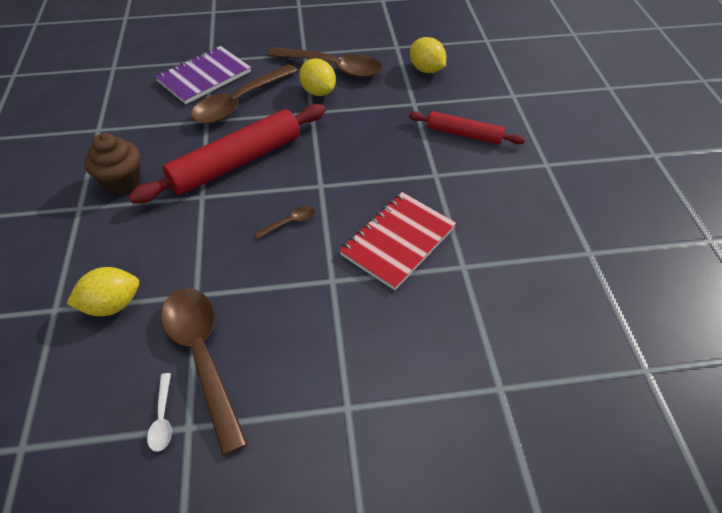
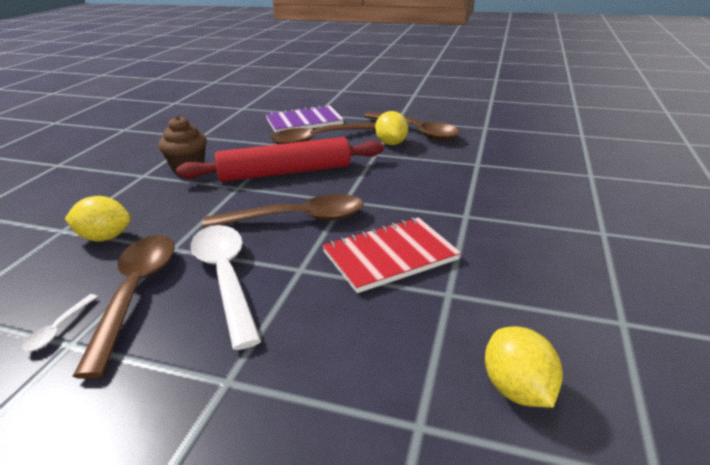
camera: 25 degrees right, 20 degrees down
brown spoon [254,206,315,239] -> brown spoon [202,194,364,229], size x2.39
red rolling pin [409,111,525,144] -> none
yellow lemon [410,37,446,73] -> yellow lemon moved to [485,326,563,407]
none -> white spoon [191,225,261,350]

